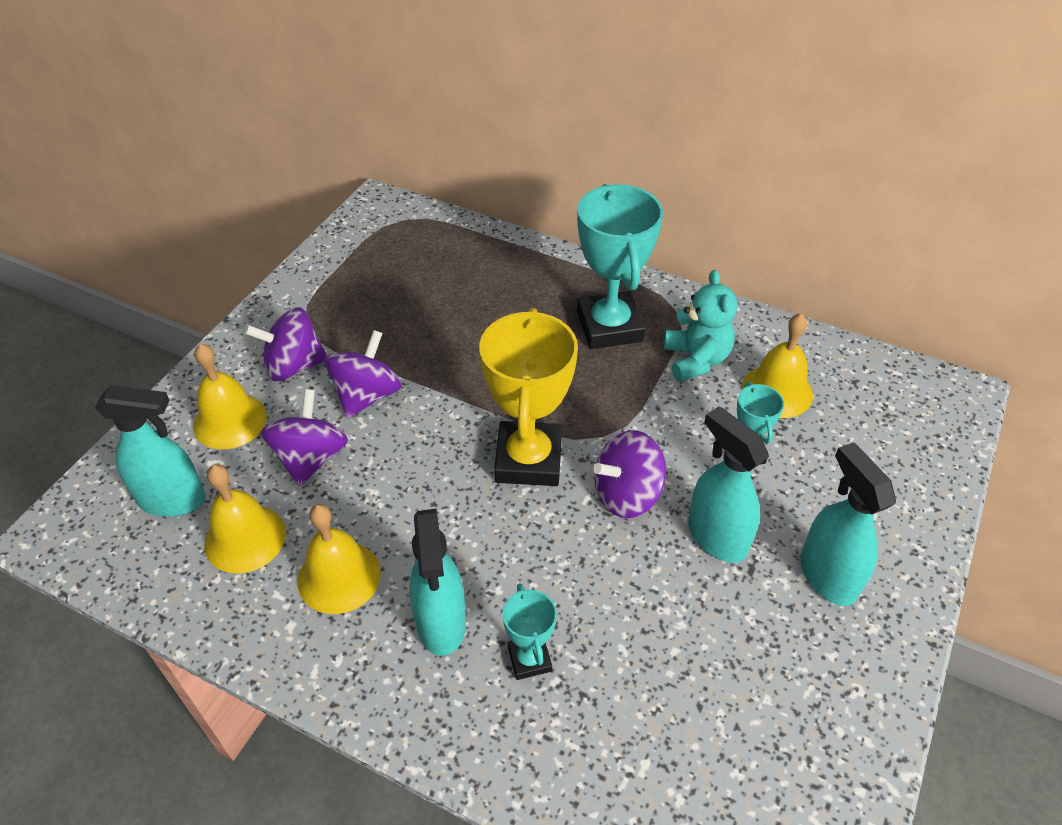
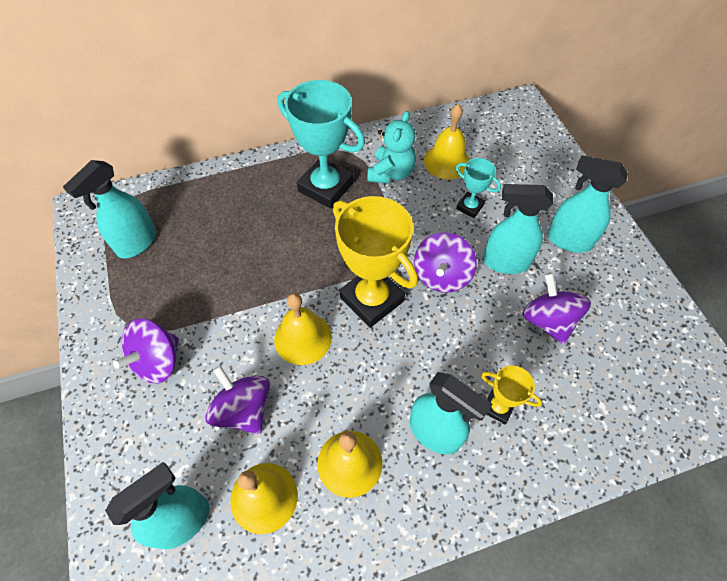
camera: 45 degrees left, 10 degrees up
yellow bell [193,344,267,449] -> yellow bell moved to [274,293,332,365]
purple spinning top [324,330,402,418] -> purple spinning top moved to [522,273,591,344]
turquoise trophy [502,583,557,680] -> yellow trophy [481,366,542,424]
turquoise teddy bear [664,270,737,382] -> turquoise teddy bear turned 75 degrees clockwise [367,111,416,183]
none -> turquoise spray bottle [63,160,156,259]

